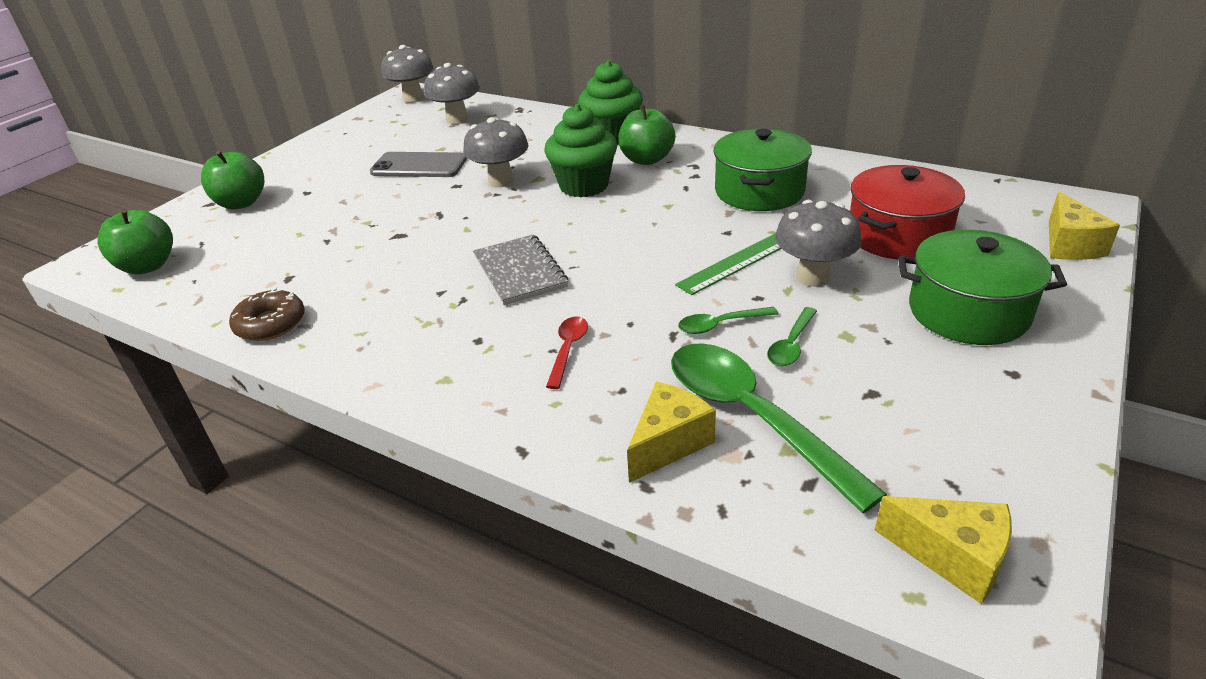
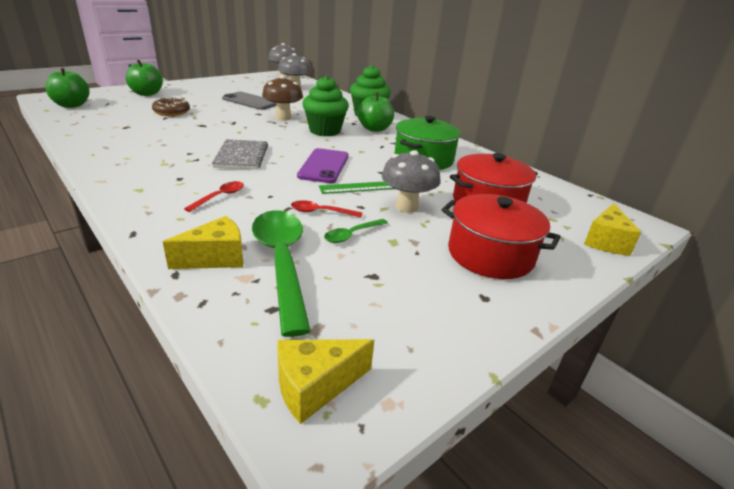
camera: 15 degrees right, 5 degrees down
brown donut [229,288,305,341] -> brown donut moved to [152,97,190,116]
grey mushroom [463,117,529,188] -> brown mushroom [262,75,303,121]
green spoon [678,307,778,334] -> red spoon [291,200,363,217]
yellow cheese [875,496,1012,604] -> yellow cheese turned 105 degrees clockwise [277,339,374,424]
green pot [898,230,1067,345] -> red pot [441,194,561,279]
none -> purple phone [297,148,349,183]

